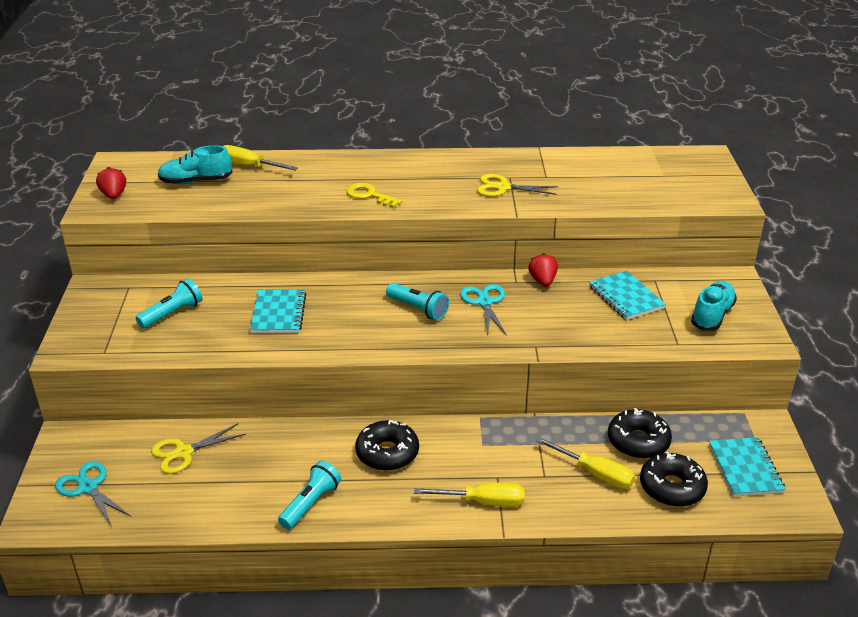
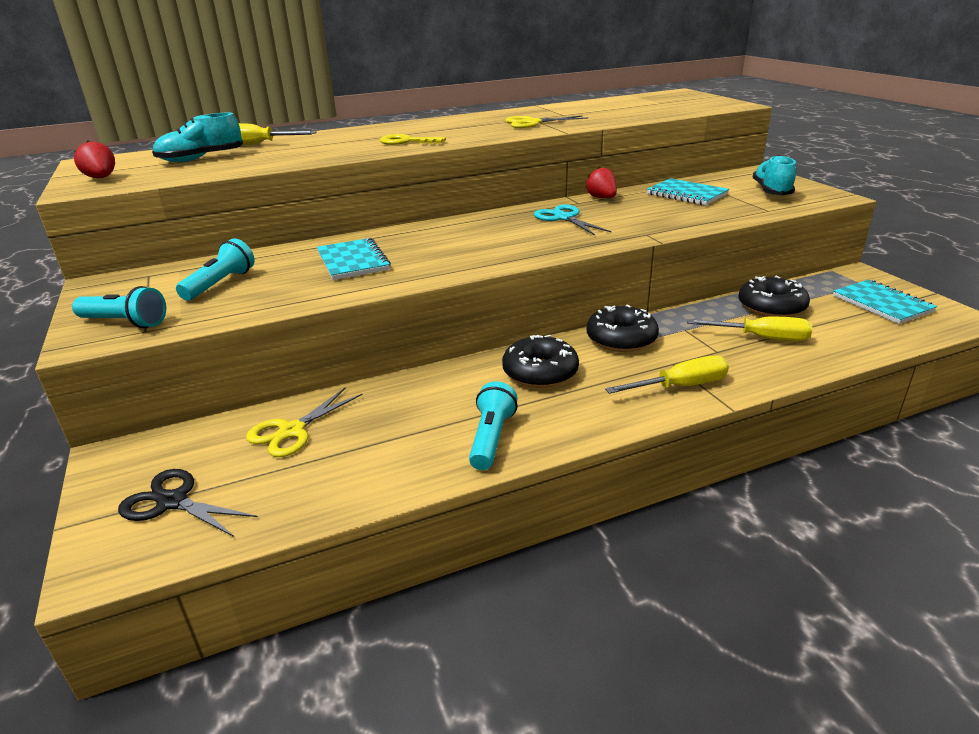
camera: 20 degrees left, 5 degrees down
turquoise scissors [55,461,132,526] -> black scissors [118,469,258,537]
turquoise flashlight [386,283,449,320] -> turquoise flashlight moved to [72,286,166,328]
black donut [640,452,708,507] -> black donut moved to [587,304,659,352]

